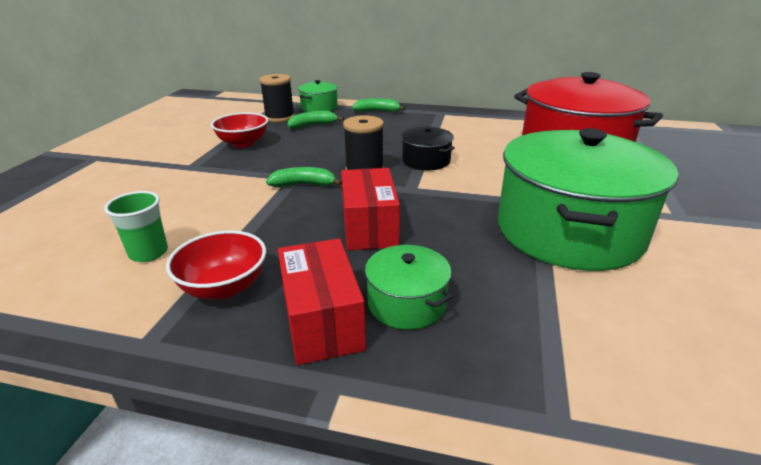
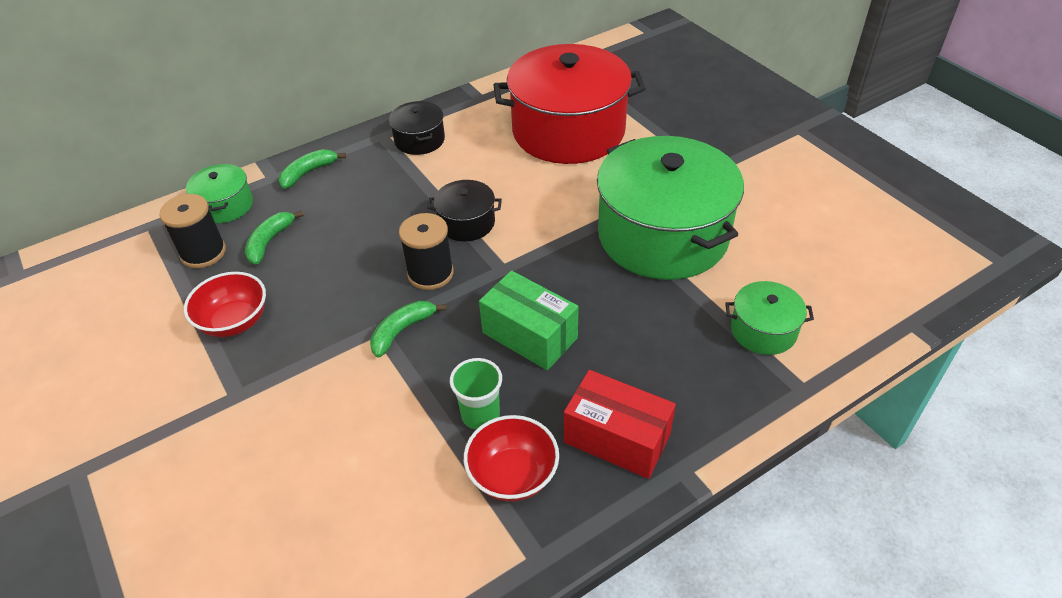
camera: 45 degrees left, 15 degrees up
green cup [104,191,168,262] -> green cup moved to [450,358,502,429]
red box [341,168,400,250] -> green box [479,270,579,370]
green pot [365,245,452,330] -> green pot moved to [725,281,814,355]
none -> black pot [389,101,445,155]

